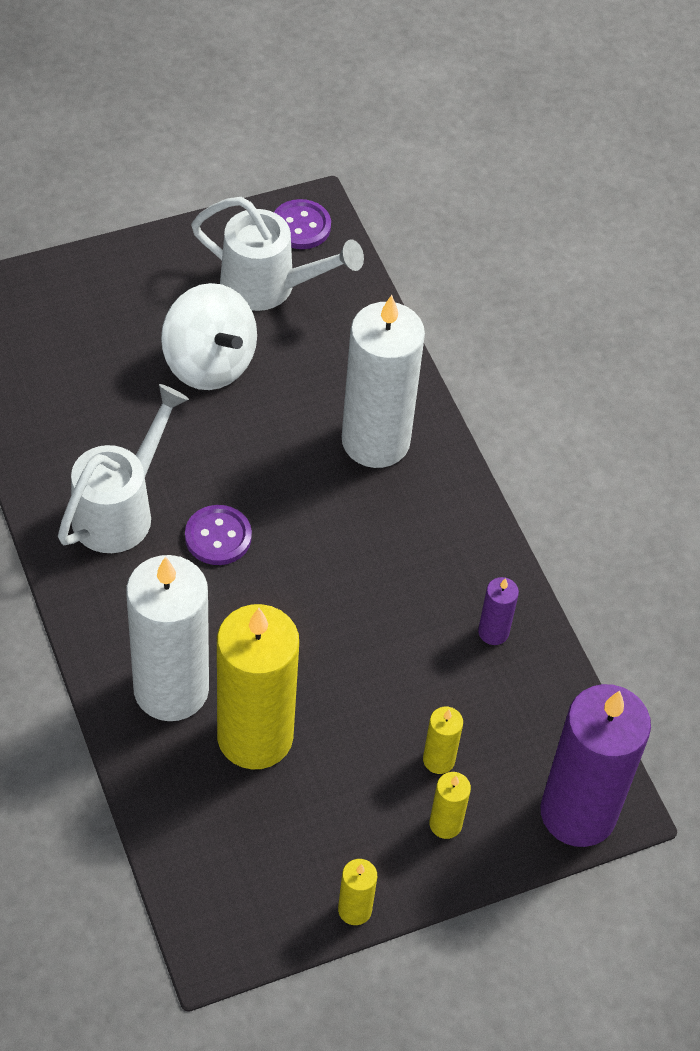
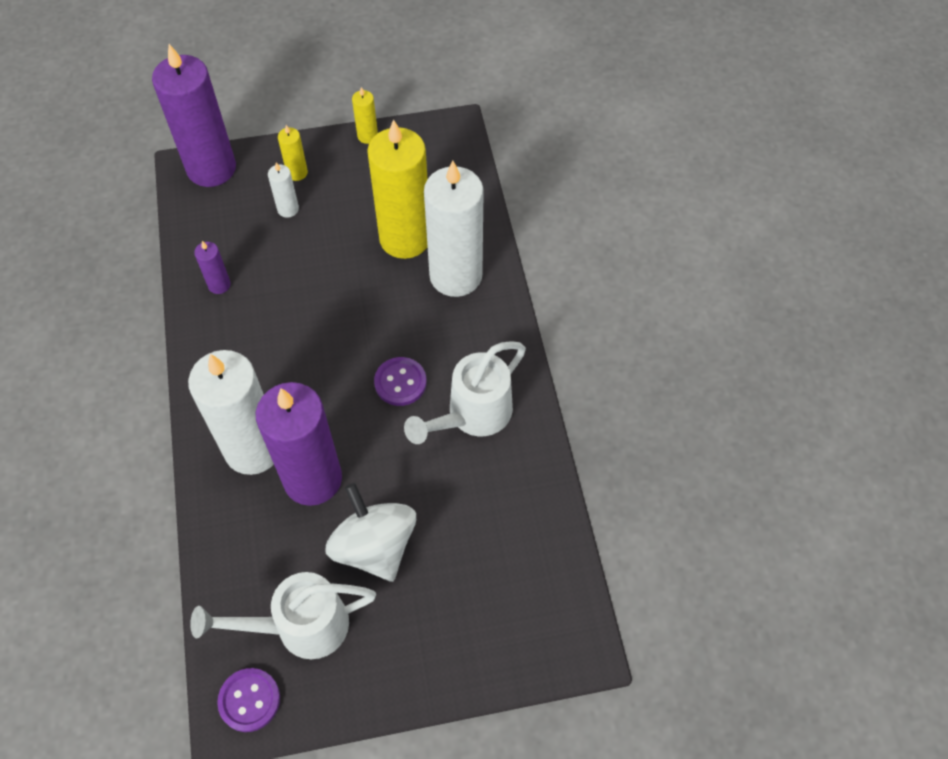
camera: 165 degrees left, 5 degrees up
white watering can [191,197,364,311] -> white watering can turned 45 degrees counterclockwise [190,572,376,659]
yellow candle [423,707,463,774] -> white candle [268,162,299,218]
none -> purple candle [256,382,342,506]

